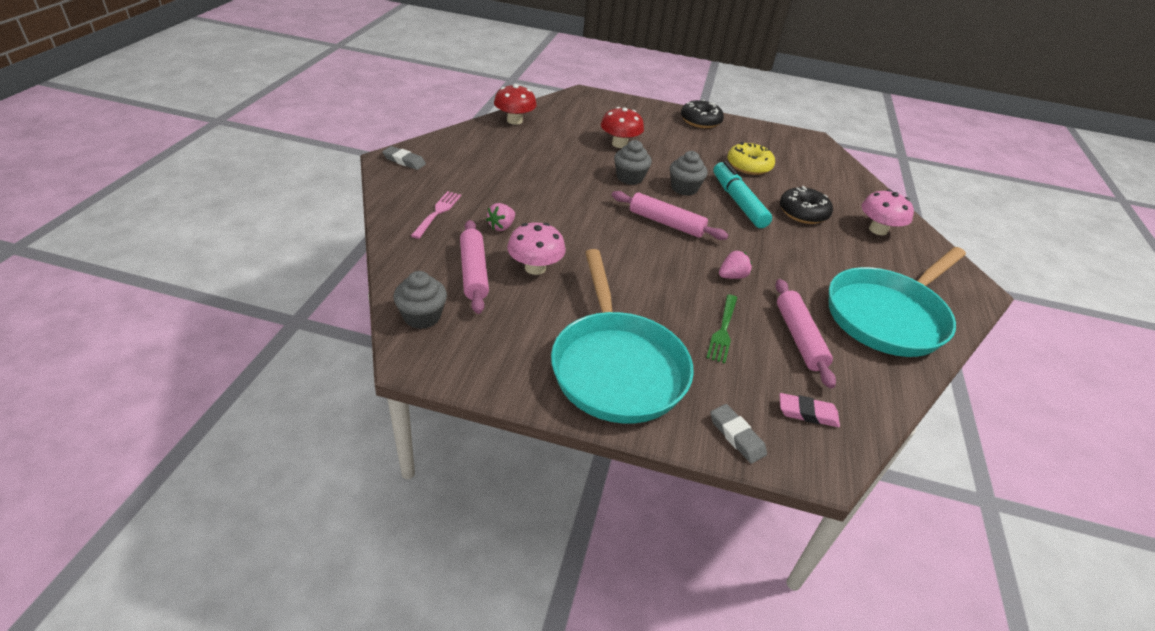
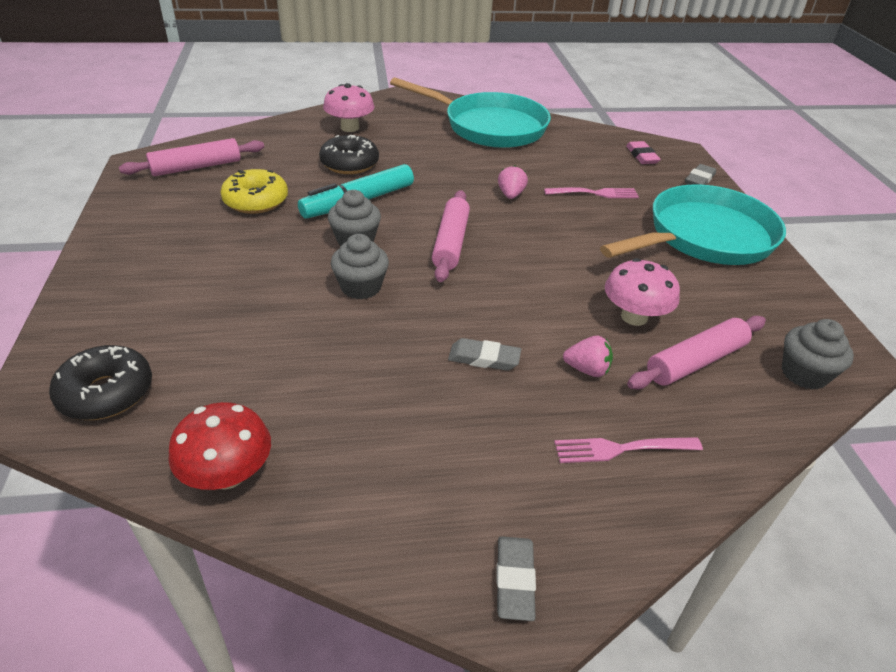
camera: 110 degrees left, 0 degrees up
red mushroom [601,107,644,148] -> none
black donut [681,100,724,128] -> black donut moved to [49,345,152,420]
green fork [706,294,737,363] -> pink fork [544,187,639,198]
pink strawberry [719,251,752,279] -> pink strawberry turned 60 degrees clockwise [498,165,528,199]
pink rolling pin [775,279,836,389] -> pink rolling pin moved to [119,138,264,176]
none -> grey eraser [448,338,521,371]

